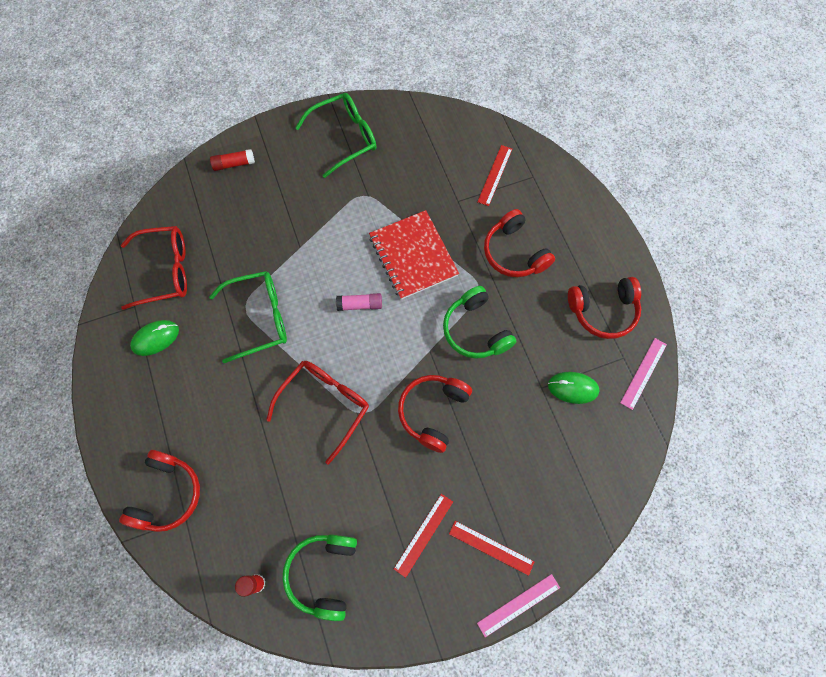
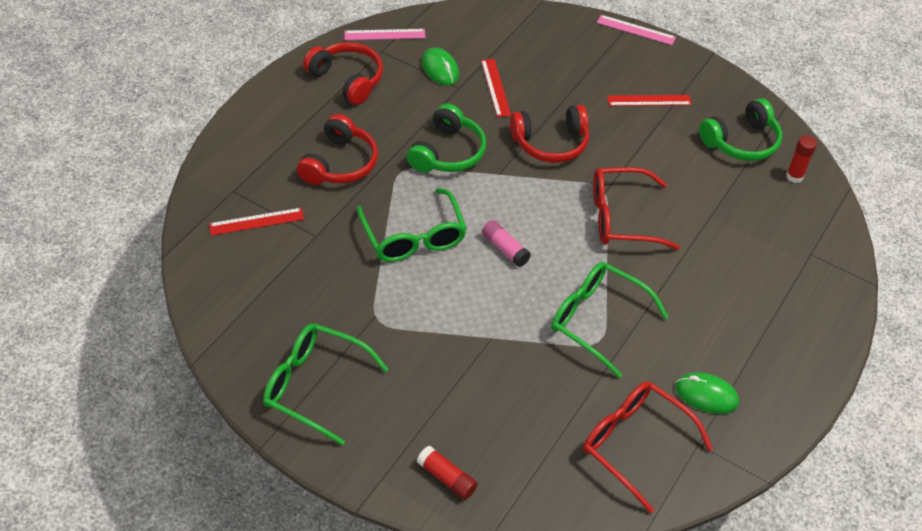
camera: 130 degrees left, 20 degrees down
red headphones [119,450,200,532] -> none
red notebook [369,210,459,300] -> green glasses [357,188,467,262]
red ruler [449,521,535,576] -> red ruler moved to [481,59,511,117]

